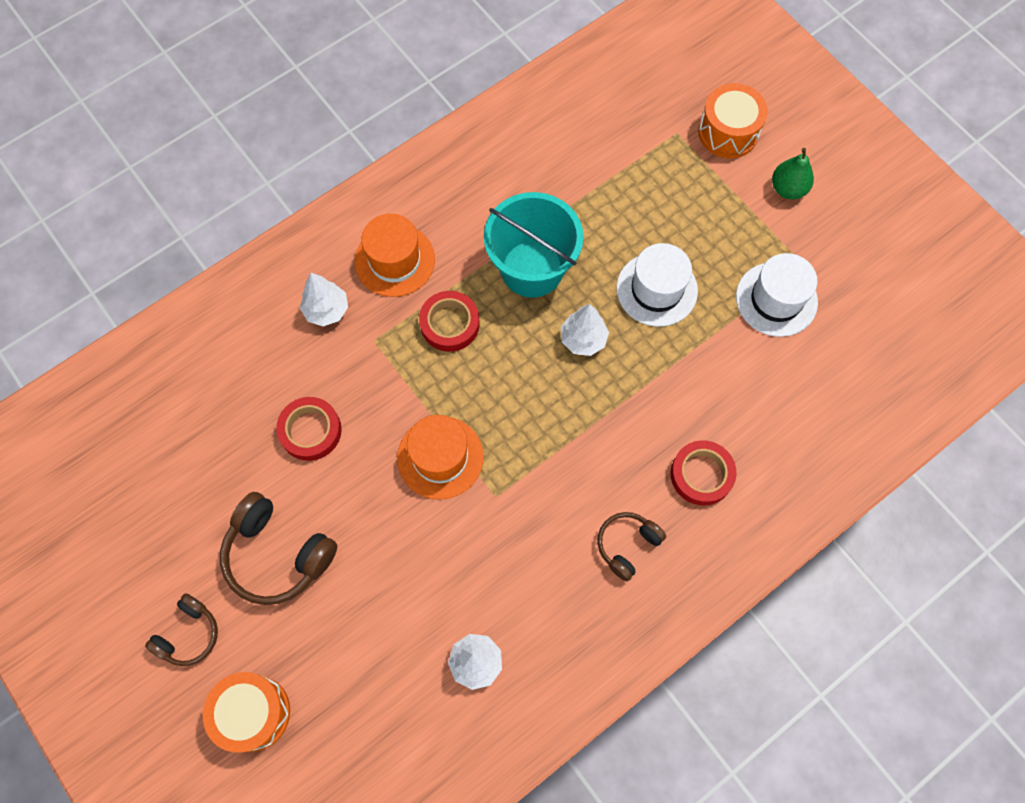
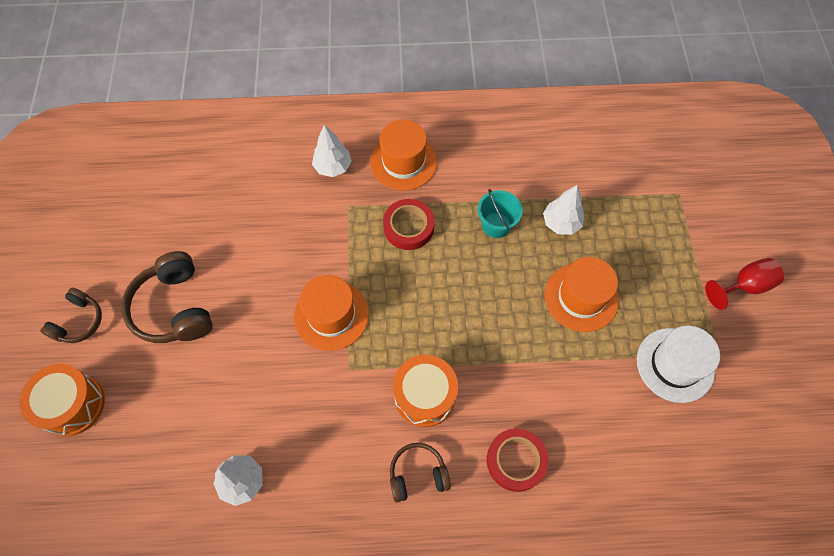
camera: 35 degrees right, 5 degrees down
brown headphones [145,593,218,666] -> brown headphones turned 45 degrees counterclockwise [40,287,102,343]
red tape [276,397,342,461] -> none
turquoise bucket [484,192,583,298] -> turquoise bucket [478,189,523,238], size x0.53
white tree [561,304,609,356] -> white tree moved to [543,185,585,235]
white hat [616,243,698,327] -> orange hat [545,257,619,332]
orange drum [698,83,768,158] -> orange drum moved to [393,355,458,427]
green pear [772,148,814,199] -> red goblet [705,258,784,310]

